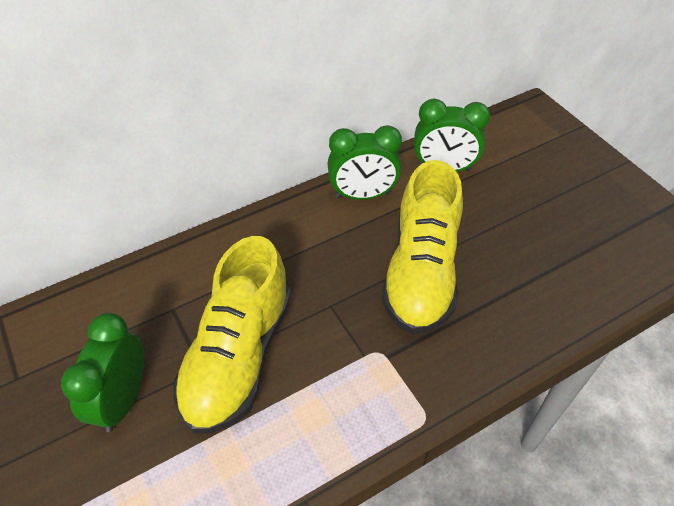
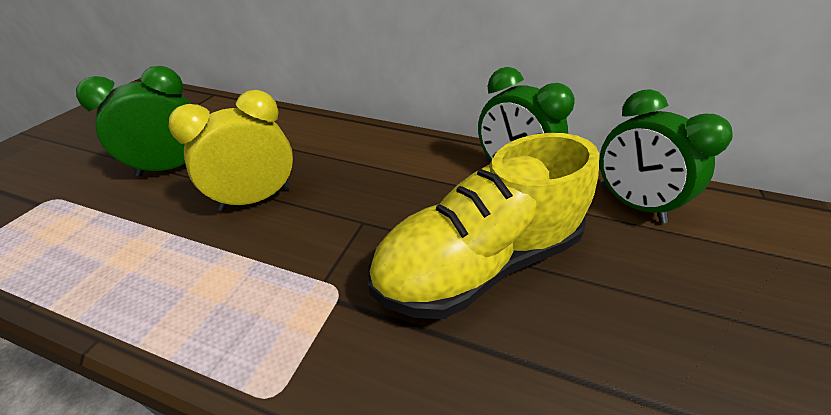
camera: 50 degrees right, 10 degrees down
yellow shoe [173,236,291,434] -> yellow clock [169,90,293,211]

